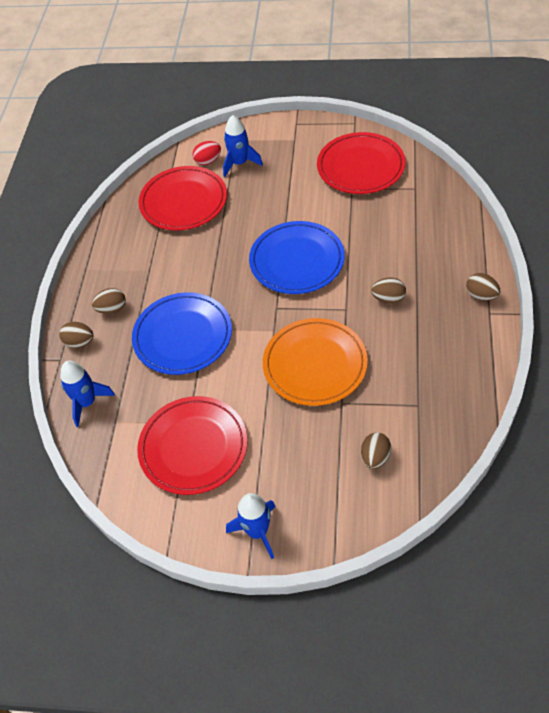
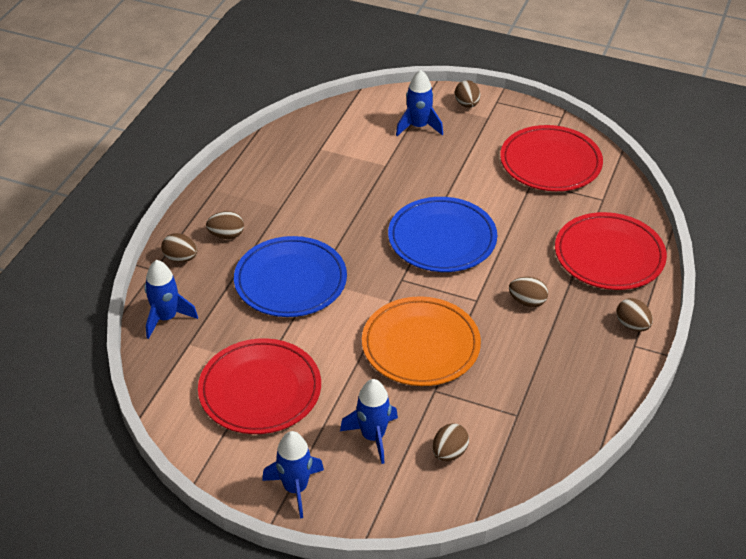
camera: 10 degrees right, 10 degrees down
red plate [139,166,227,231] -> red plate moved to [555,212,667,290]
red egg [193,141,221,165] -> none
none -> blue rocket [340,379,398,464]
none -> brown egg [455,80,480,108]

